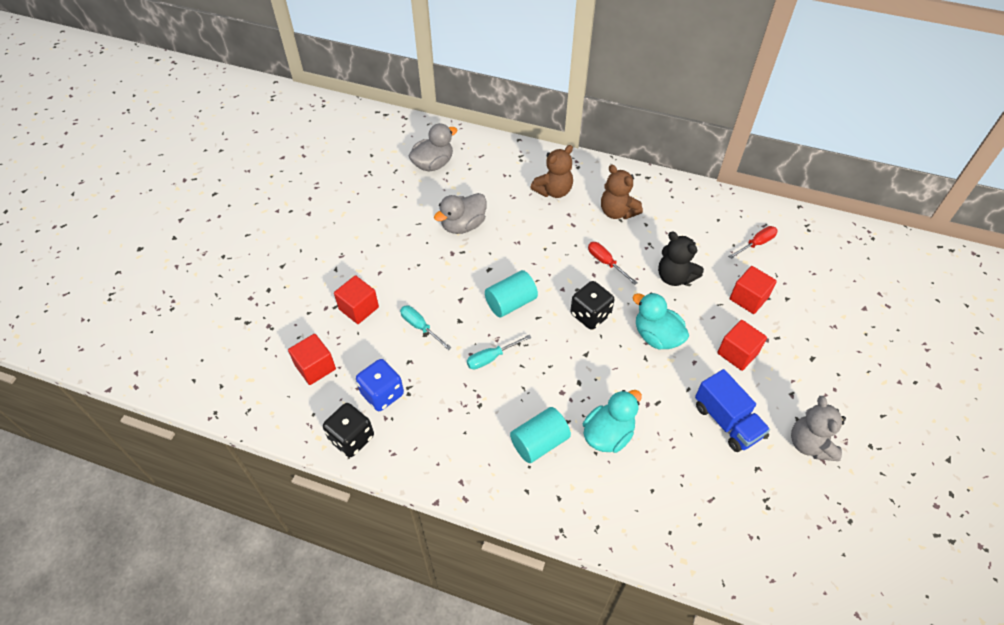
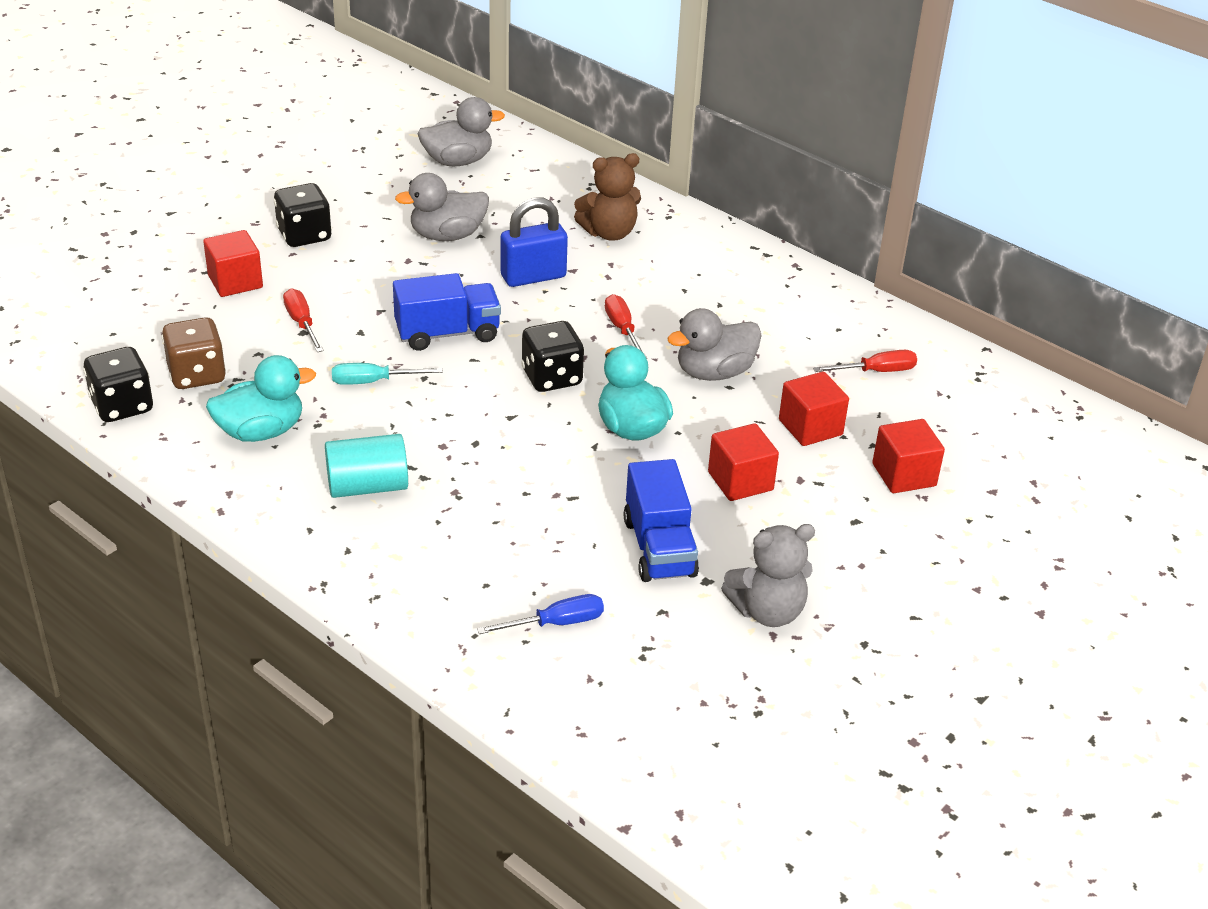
camera: 20 degrees right, 15 degrees down
red cube [288,334,336,385] -> red cube moved to [872,419,945,493]
blue dice [356,359,404,411] -> brown dice [162,317,226,389]
turquoise screwdriver [400,306,451,350] -> red screwdriver [283,289,324,352]
turquoise cylinder [485,270,538,318] -> blue truck [393,273,501,351]
turquoise duck [583,390,642,453] -> turquoise duck moved to [206,355,316,442]
brown teddy bear [601,165,643,219] -> none
black teddy bear [658,232,704,286] -> grey duck [667,308,762,381]
grey teddy bear [791,396,846,461] -> grey teddy bear turned 120 degrees counterclockwise [721,524,815,627]
none -> black dice [274,183,332,247]
none -> blue screwdriver [477,594,604,634]
none -> blue padlock [501,198,568,287]

